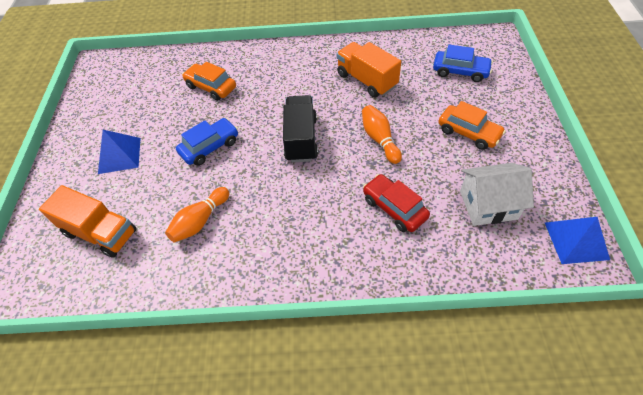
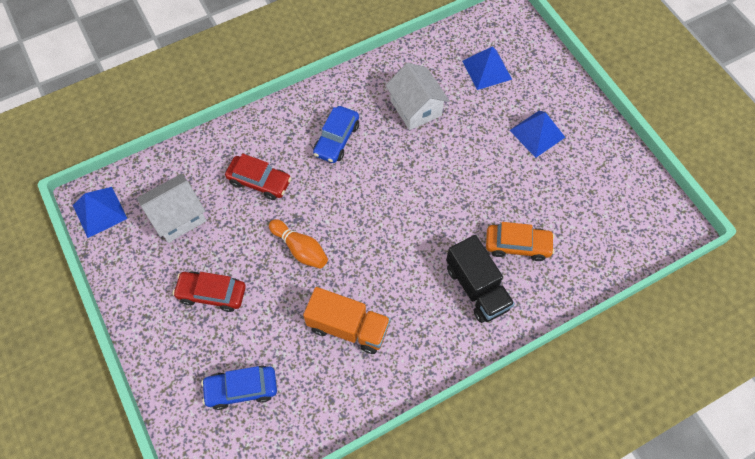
camera: 150 degrees right, 10 degrees up
orange truck [39,185,137,258] -> blue pyramid [462,46,512,90]
orange bowling pin [165,187,229,243] -> white house [385,63,450,130]
blue car [176,118,238,166] -> blue car moved to [313,106,359,163]
black truck [283,95,318,162] -> black truck moved to [446,235,515,323]
orange car [438,101,506,150] -> red car [173,272,246,312]

